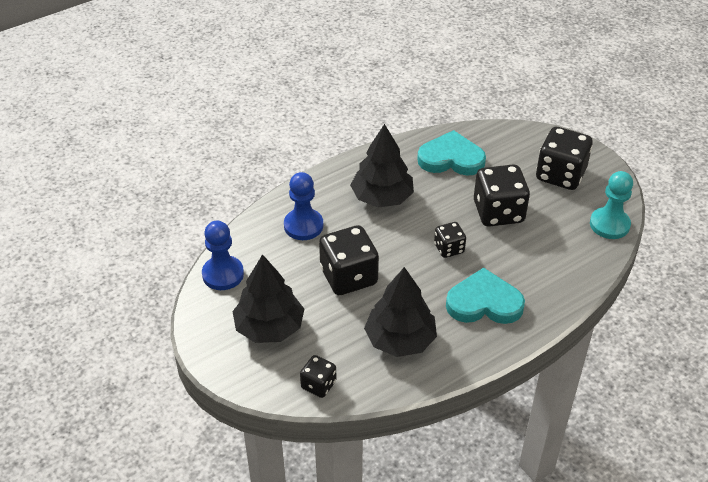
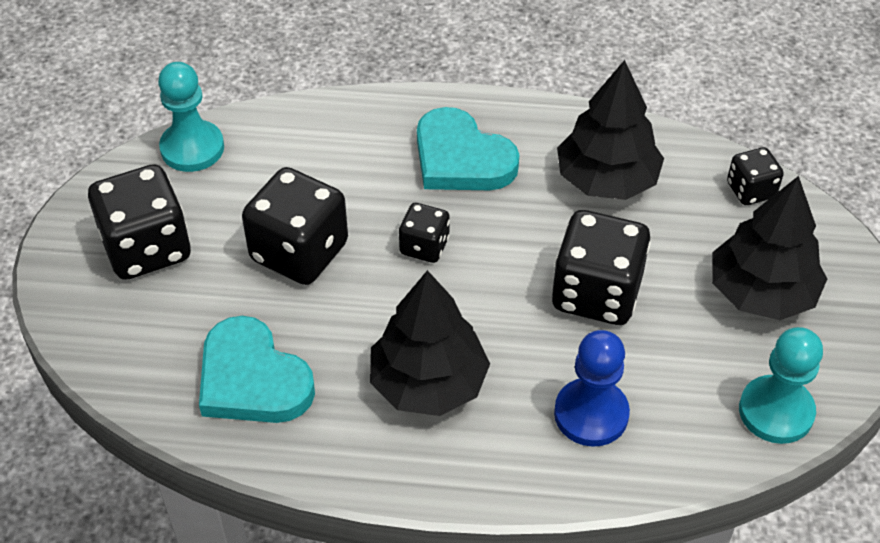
camera: 140 degrees left, 5 degrees up
blue pawn [202,220,244,290] -> turquoise pawn [739,327,823,444]

